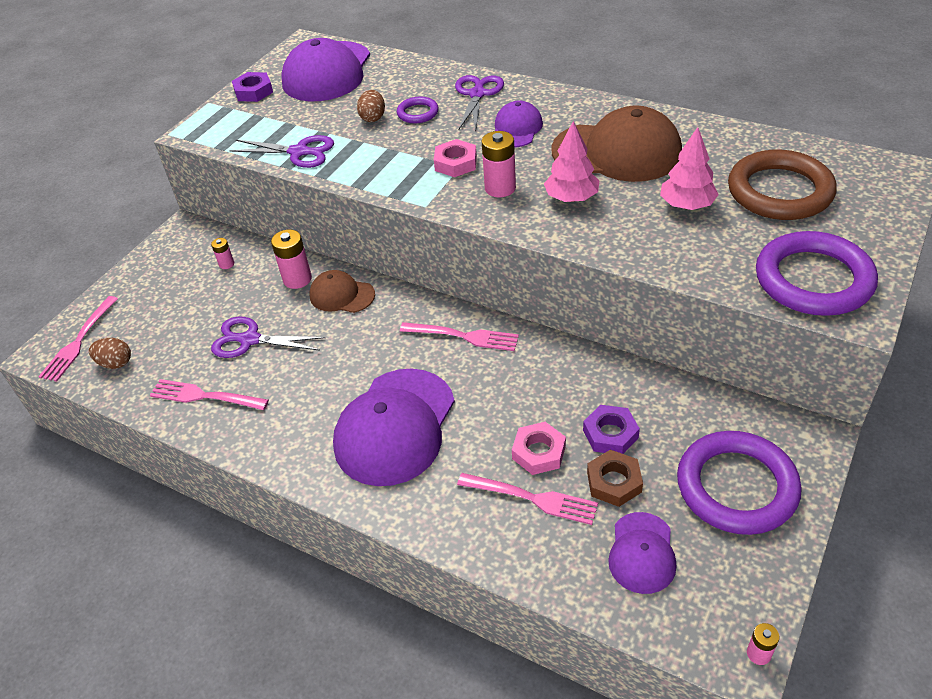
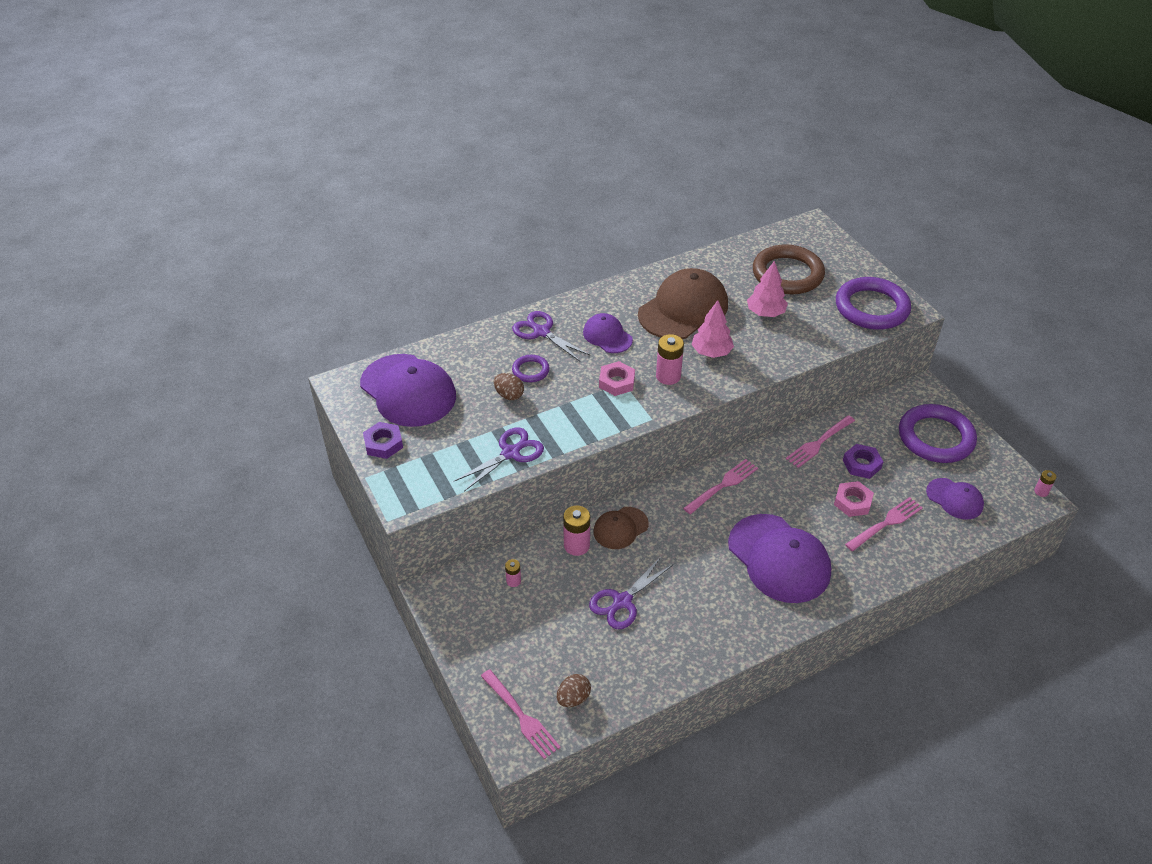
camera: 60 degrees left, 0 degrees up
pink fork [150,379,269,410] -> pink fork moved to [786,415,855,468]
brown nut [587,450,643,507] -> none

